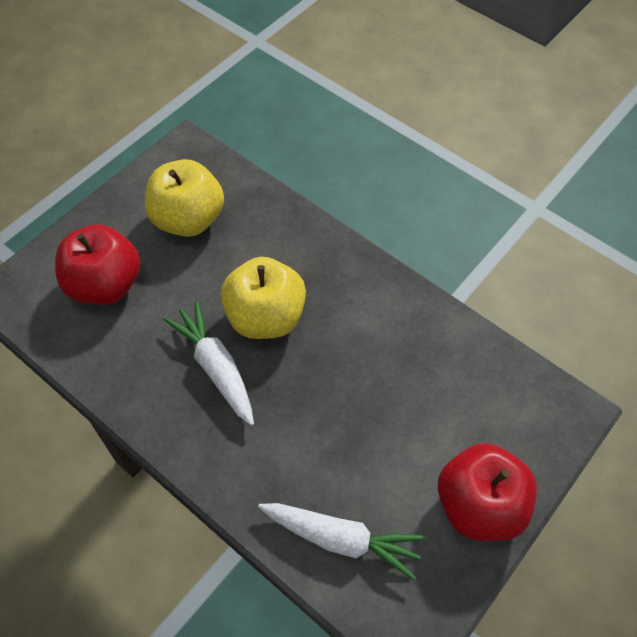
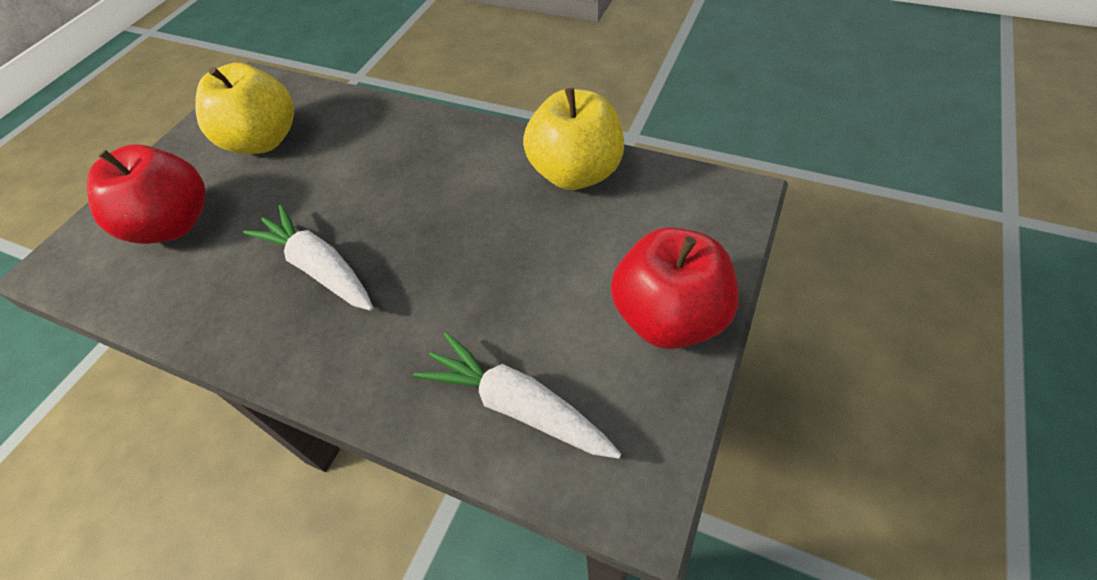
camera: 10 degrees left, 5 degrees down
yellow apple [221,257,306,339] -> yellow apple moved to [523,88,624,190]
white carrot [258,503,425,580] -> white carrot turned 150 degrees counterclockwise [413,332,621,459]

